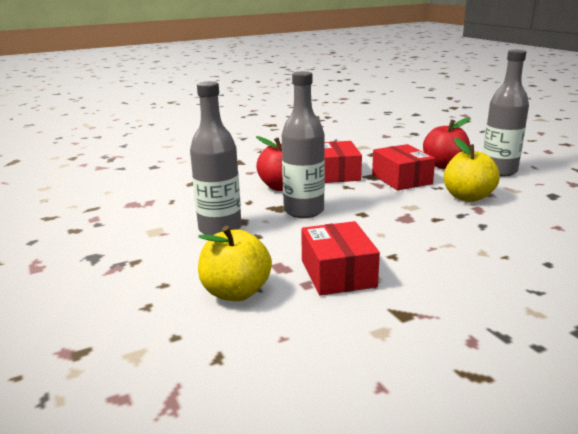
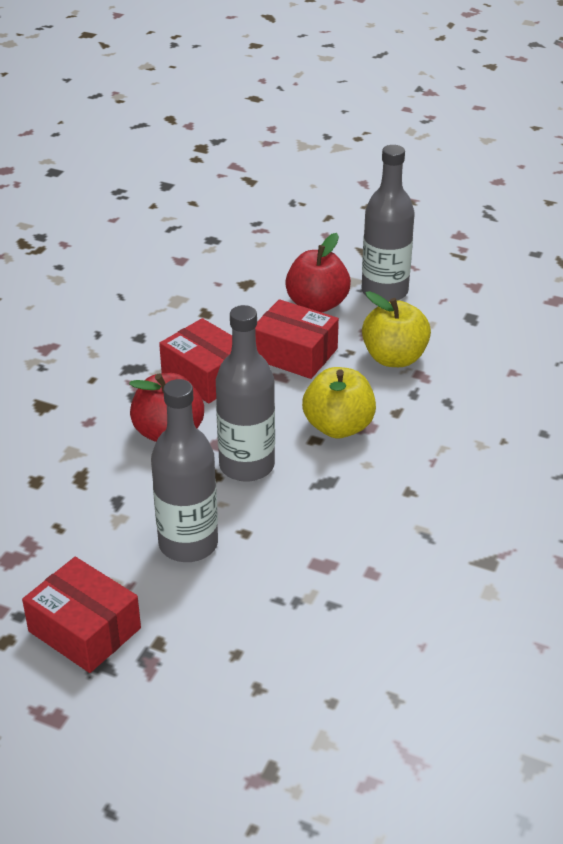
camera: 40 degrees left, 15 degrees up
yellow apple [198,226,272,301] -> yellow apple moved to [302,367,376,438]
red box [301,221,380,296] -> red box moved to [22,557,141,673]

